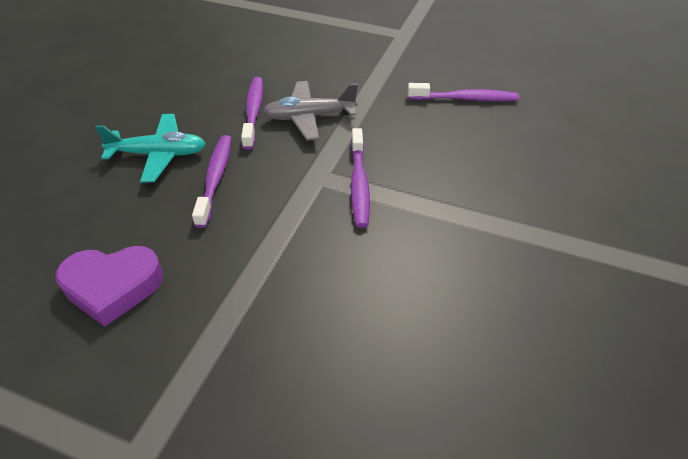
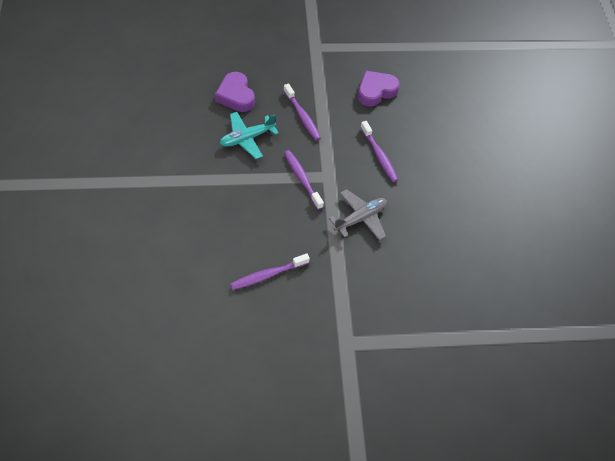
camera: 150 degrees right, 10 degrees up
turquoise plane [95,114,206,183] -> turquoise plane moved to [220,112,279,159]
purple toothbrush [241,77,263,150] -> purple toothbrush moved to [283,84,321,141]
none -> purple heart [215,72,255,112]

